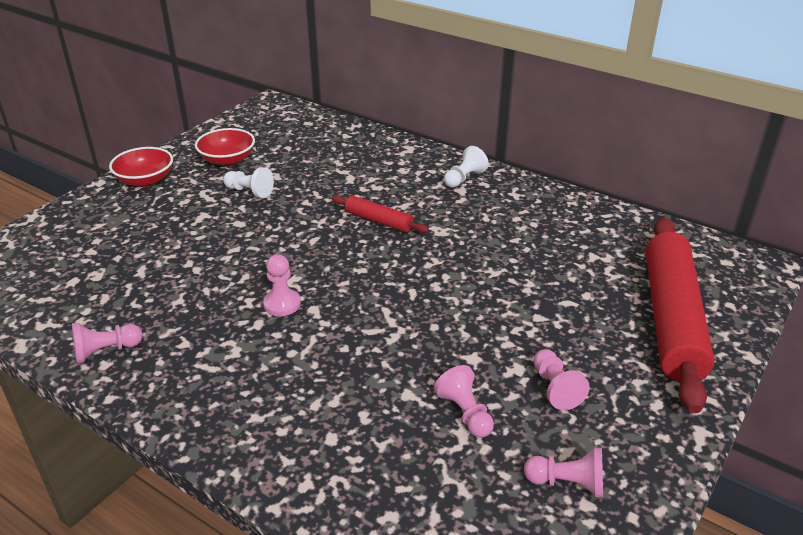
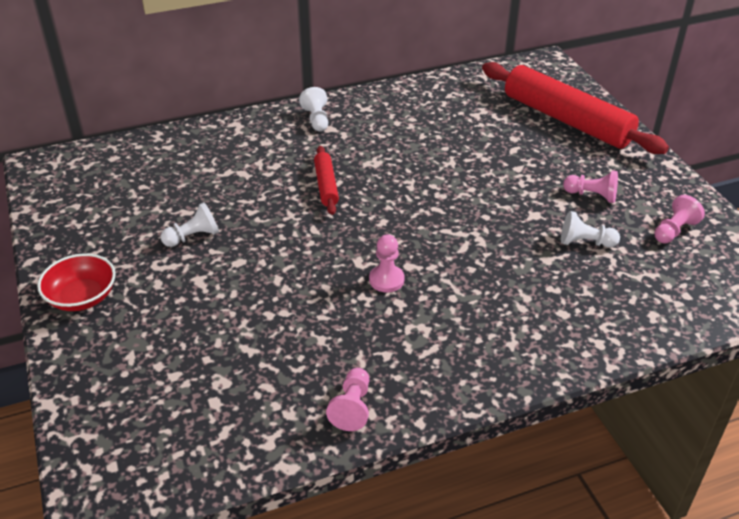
camera: 55 degrees left, 5 degrees up
red bowl [195,128,255,166] -> none
red rolling pin [332,195,429,233] -> red rolling pin turned 75 degrees counterclockwise [314,146,339,215]
pink pawn [434,365,494,438] -> white pawn [561,211,620,248]

